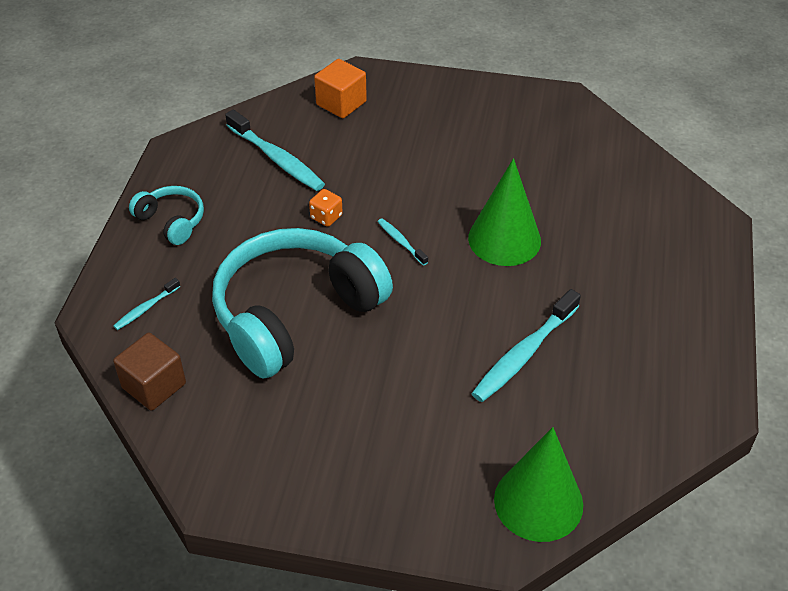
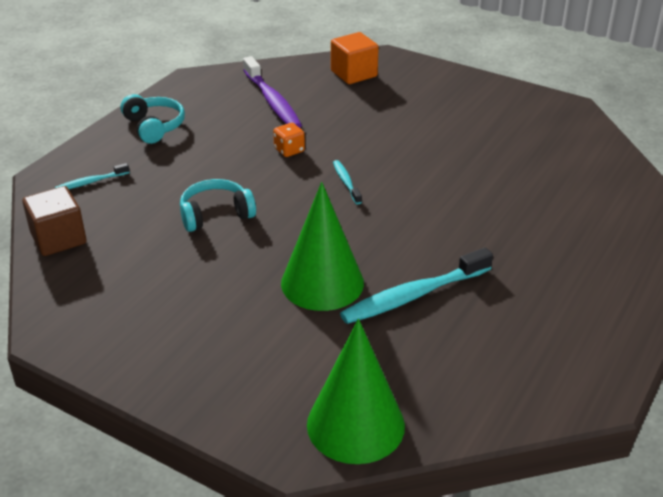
camera: 20 degrees right, 10 degrees down
turquoise headphones [212,228,393,379] -> turquoise headphones [180,179,256,232], size x0.45
turquoise toothbrush [225,110,325,191] -> purple toothbrush [243,56,302,128]
green cone [468,158,541,266] -> green cone moved to [281,182,364,311]

